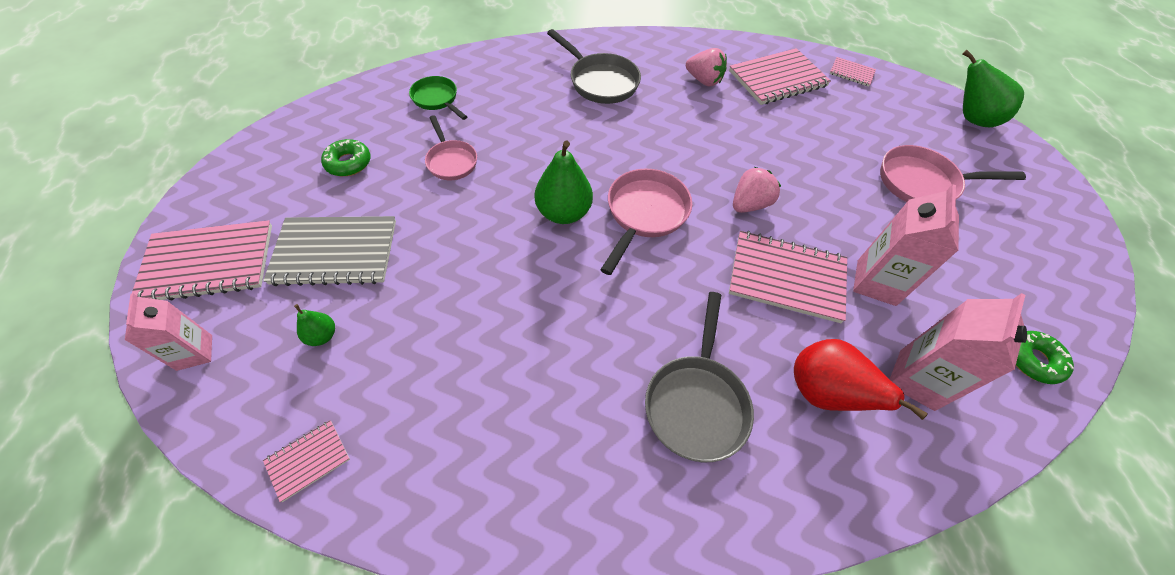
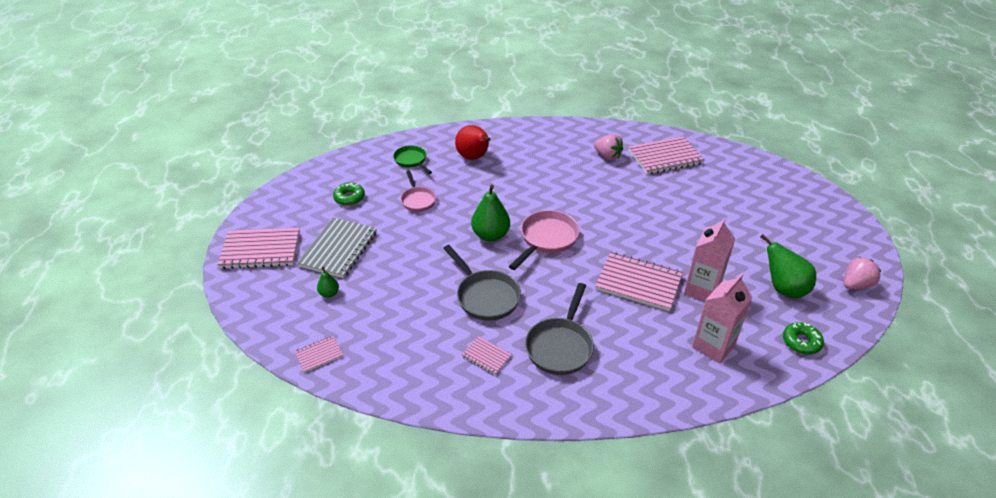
camera: 10 degrees right, 15 degrees down
pink carton [125,293,212,371] -> none
grey notebook [263,216,396,286] -> grey notebook turned 75 degrees counterclockwise [297,218,377,278]
grey pan [547,29,641,104] -> grey pan moved to [443,245,521,321]
pink strawberry [733,167,781,213] -> pink strawberry moved to [844,257,881,289]
red pear [794,339,928,420] -> red pear moved to [455,125,491,160]
pink notebook [829,57,876,87] -> pink notebook moved to [462,336,512,375]
pink pan [880,145,1026,202] -> none
green pear [963,50,1024,127] -> green pear moved to [760,234,816,298]

